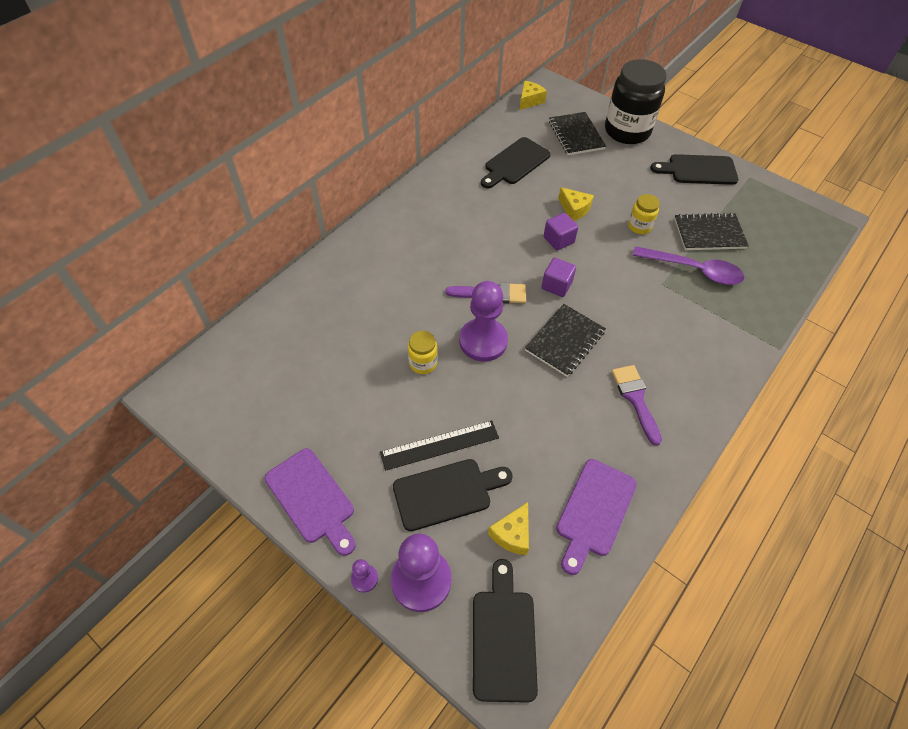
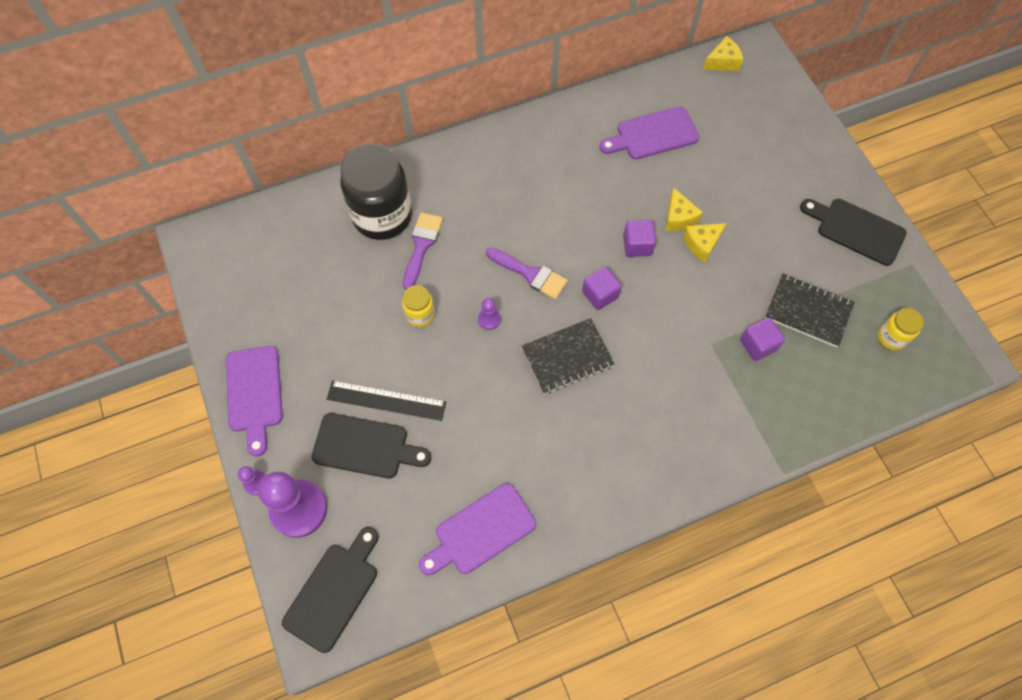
camera: 30 degrees right, 10 degrees up
purple pawn [459,281,508,362] -> purple pawn [478,298,501,330], size x0.44
black cutting board [481,137,551,188] -> purple cutting board [599,106,699,159]
yellow cheese [488,502,529,555] -> yellow cheese moved to [683,223,727,262]
black notebook [549,112,606,155] -> none
black jar [605,59,667,144] -> black jar moved to [340,143,412,240]
purple brush [612,365,662,446] -> purple brush moved to [403,212,443,289]
yellow jar [628,194,660,234] -> yellow jar moved to [878,308,924,350]
purple spoon [632,246,745,285] -> purple cube [740,318,785,361]

